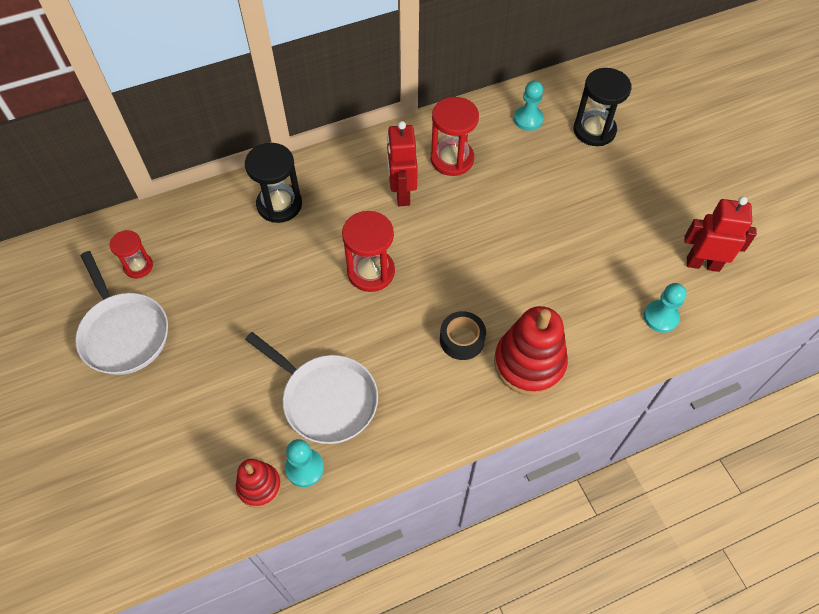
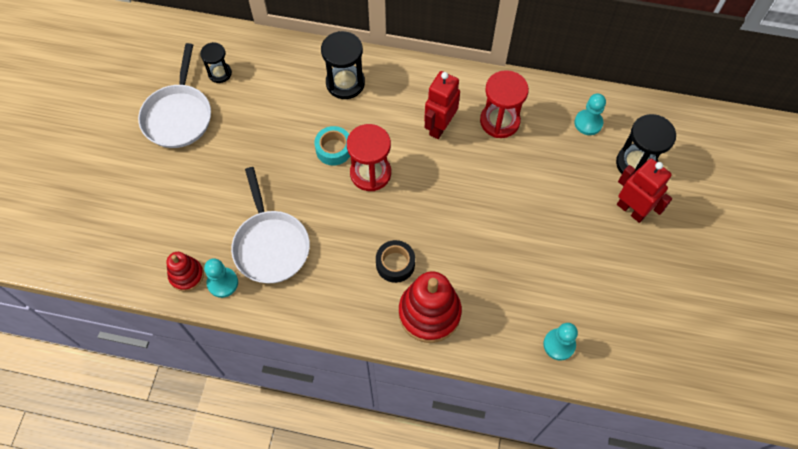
camera: 35 degrees right, 5 degrees up
red hourglass [109,230,153,278] -> black hourglass [200,42,232,83]
red robot [684,196,757,272] -> red robot moved to [617,158,672,223]
none -> turquoise tape [314,126,350,166]

